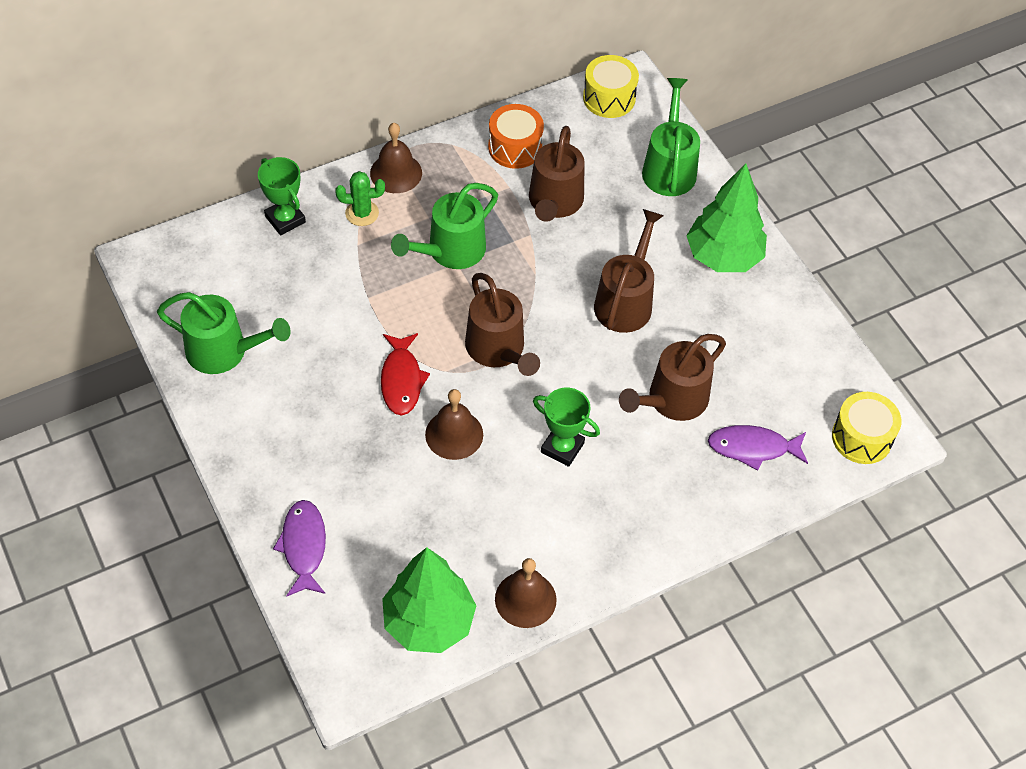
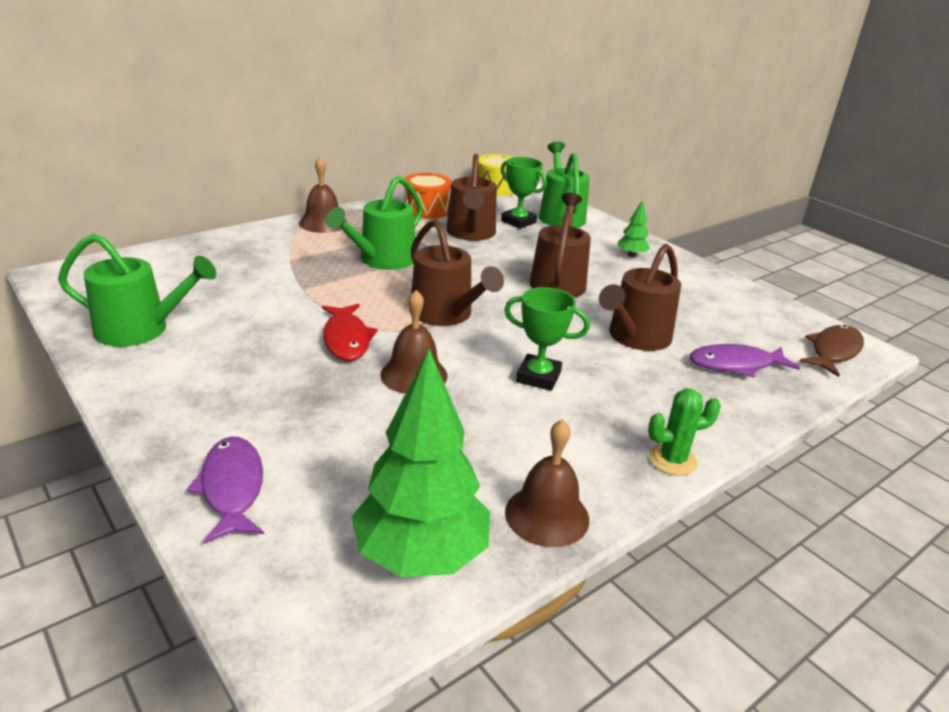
camera: 10 degrees left, 25 degrees down
green trophy [258,157,306,235] -> green trophy moved to [501,157,547,229]
green cactus [335,171,385,226] -> green cactus moved to [648,388,721,476]
green tree [686,164,767,272] -> green tree [617,200,650,257], size x0.45
yellow drum [832,392,901,464] -> brown fish [799,325,864,377]

